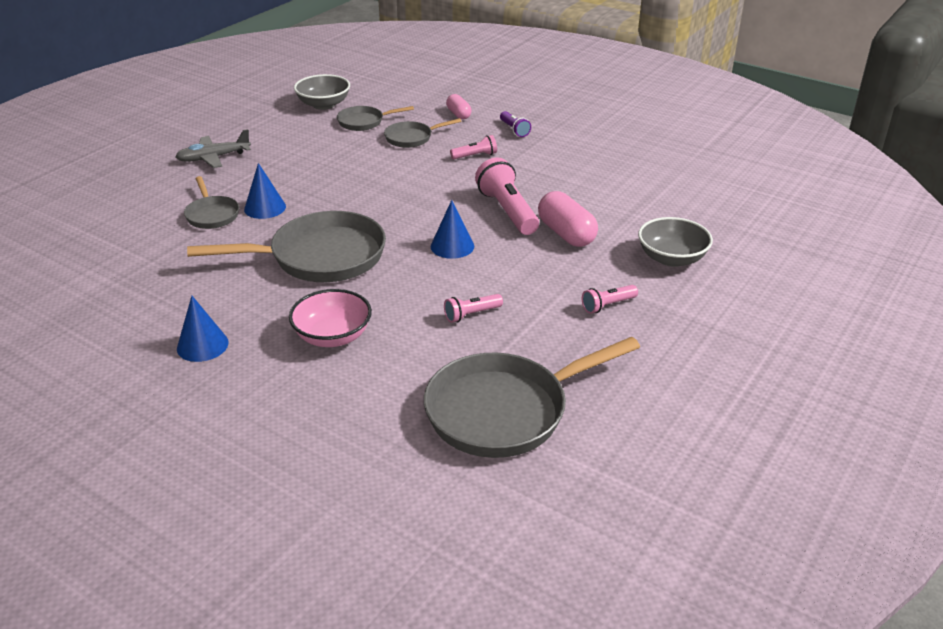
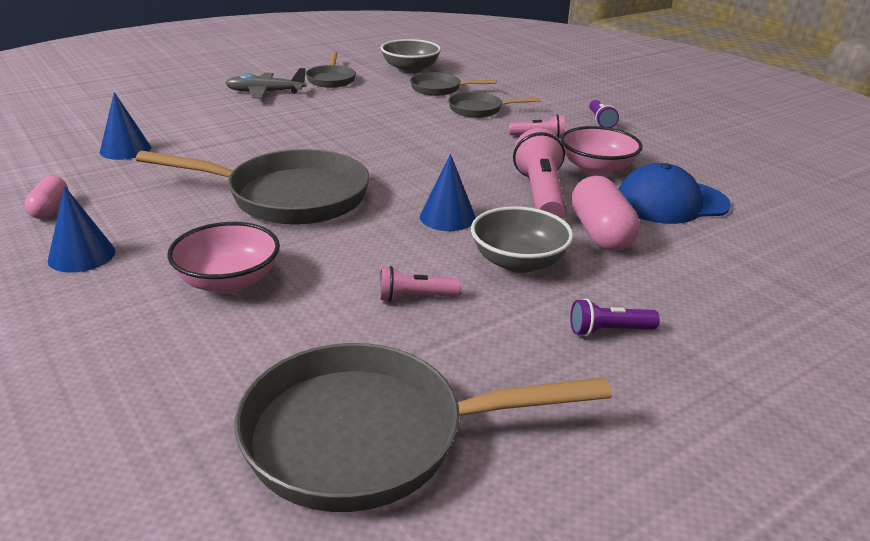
camera: 20 degrees right, 5 degrees down
grey pan [184,176,239,229] -> grey pan moved to [306,51,356,88]
blue cone [244,163,286,219] -> blue cone moved to [100,92,151,160]
pink capsule [446,94,472,119] -> pink capsule moved to [24,176,68,219]
pink flashlight [582,285,638,314] -> purple flashlight [570,299,660,336]
grey bowl [638,217,713,267] -> grey bowl moved to [471,206,574,273]
none -> pink bowl [560,126,643,176]
none -> blue cap [619,163,731,224]

